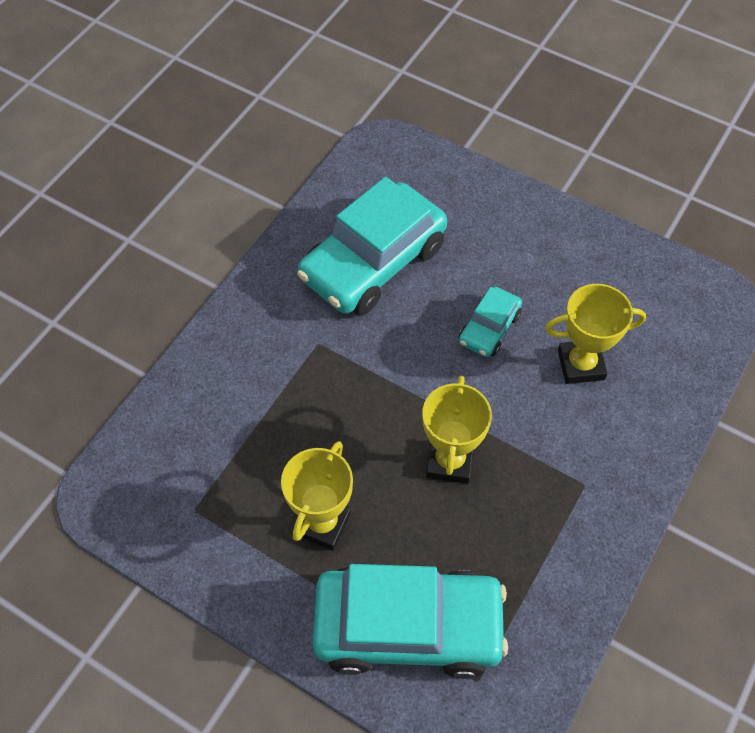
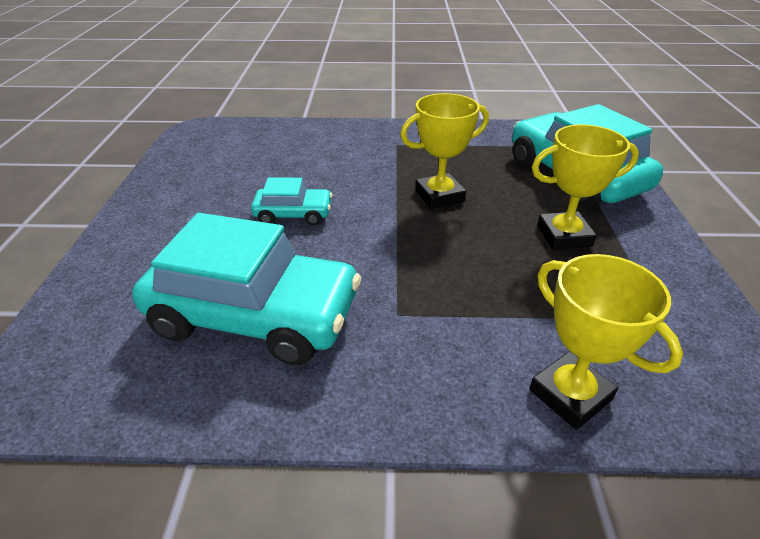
camera: 120 degrees left, 20 degrees down
yellow trophy [545,284,646,384] -> yellow trophy moved to [529,254,683,430]

